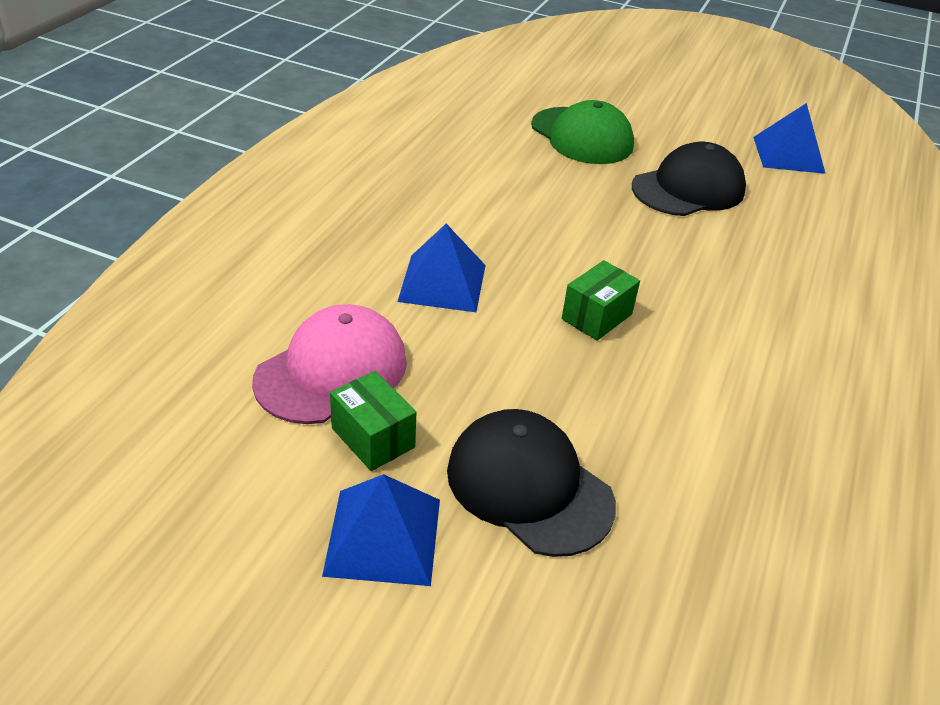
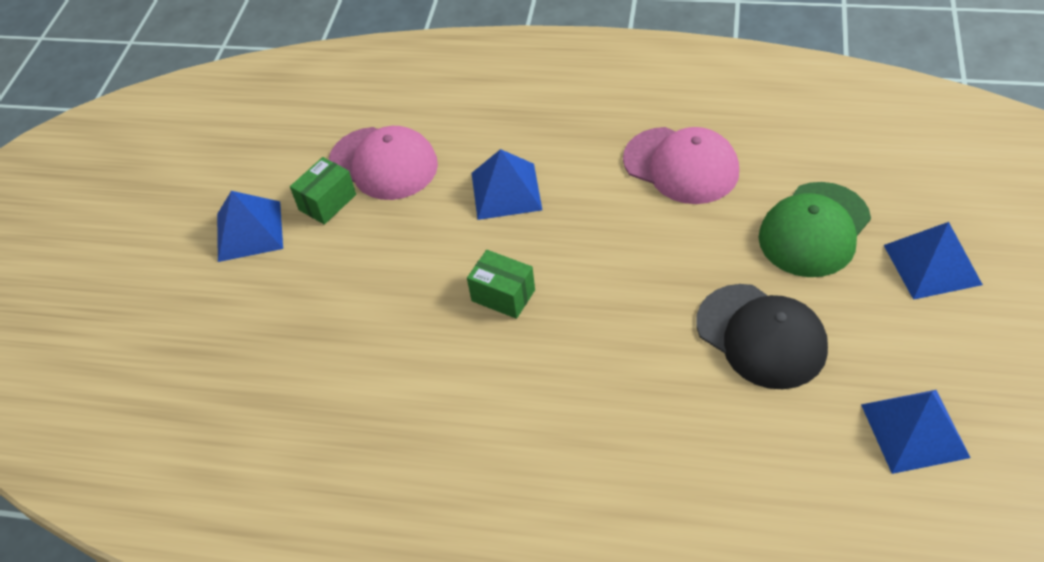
camera: 85 degrees right, 10 degrees up
black cap [447,409,616,557] -> none
none -> pink cap [623,127,739,204]
none -> blue pyramid [884,222,983,300]

